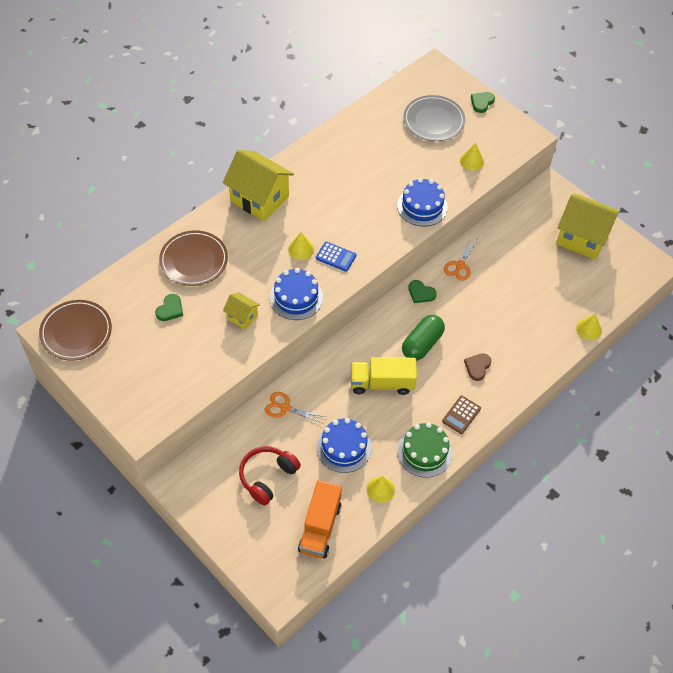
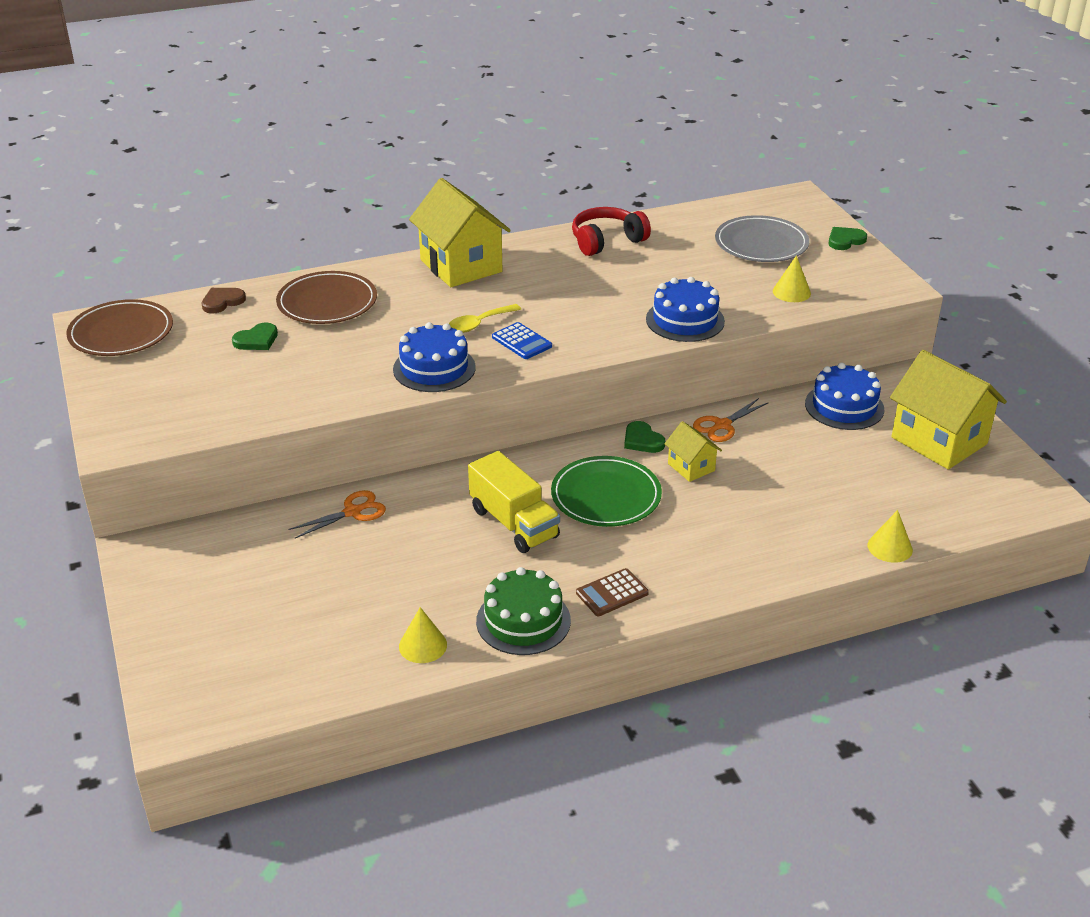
camera: 25 degrees right, 20 degrees down
yellow house [223,293,260,330] -> yellow house moved to [664,421,722,482]
red headphones [239,446,301,505] -> red headphones moved to [572,207,651,256]
orange scissors [265,392,326,424] -> orange scissors turned 105 degrees clockwise [288,490,386,539]
yellow cone [288,232,314,260] -> yellow spoon [449,304,521,333]
orange truck [298,480,342,559] -> none
blue cake [316,418,372,473] -> blue cake moved to [805,363,884,430]
yellow truck [351,357,417,395] -> yellow truck turned 150 degrees counterclockwise [468,451,560,553]
green capsule [402,315,445,361] -> green plate [551,456,662,527]
brown heart [464,353,491,381] -> brown heart moved to [202,288,246,313]

